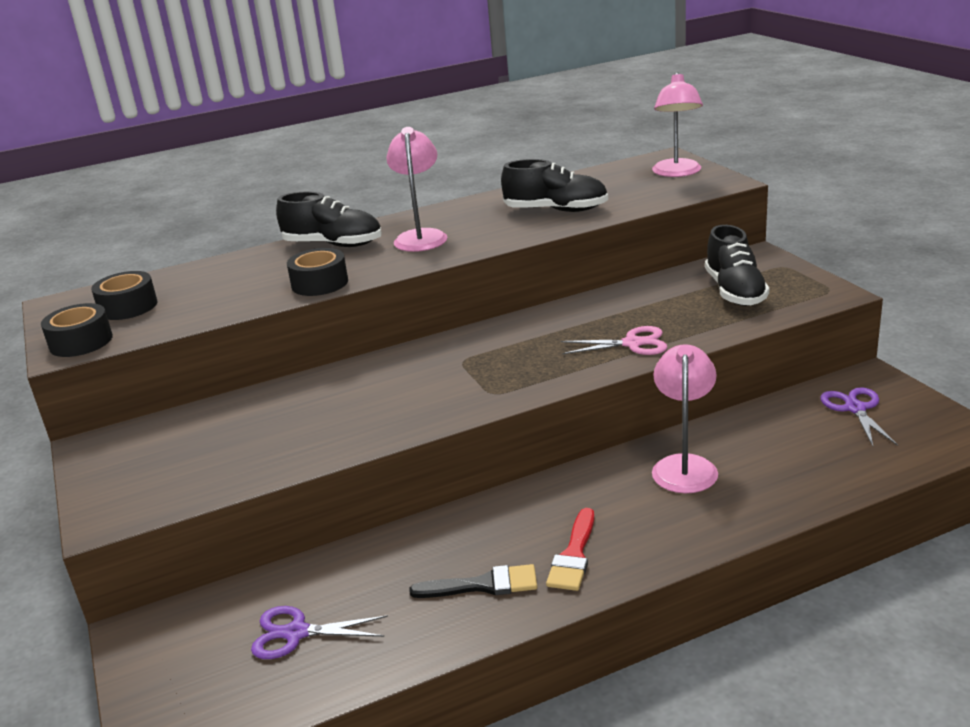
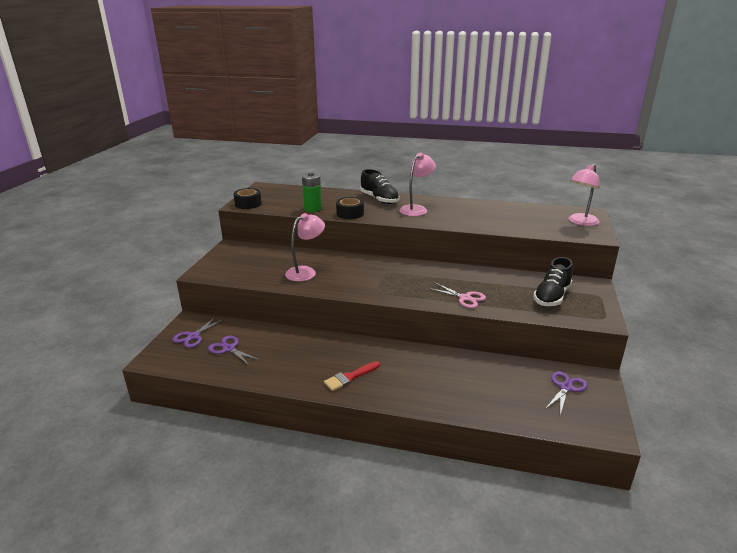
camera: 35 degrees right, 0 degrees up
black tape [91,271,157,320] -> none
black brush [409,564,537,598] -> none
black shoe [501,159,608,212] -> none
pink lamp [652,344,718,493] -> pink lamp moved to [285,213,325,282]
none -> purple scissors [172,316,224,348]
none -> green battery [302,172,322,212]

